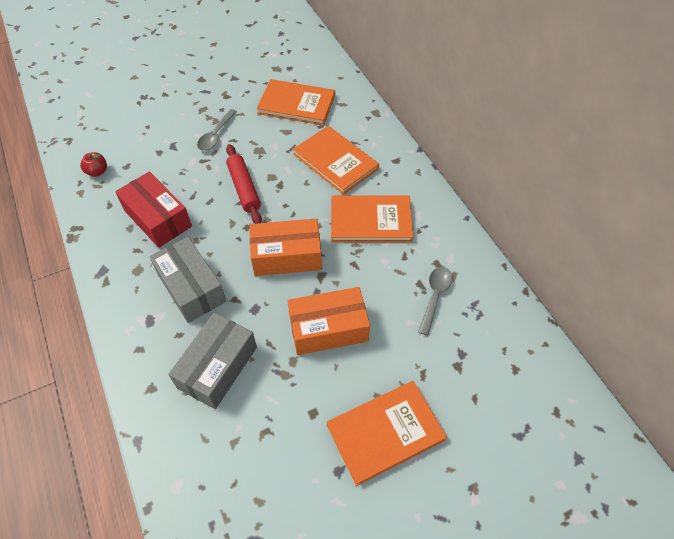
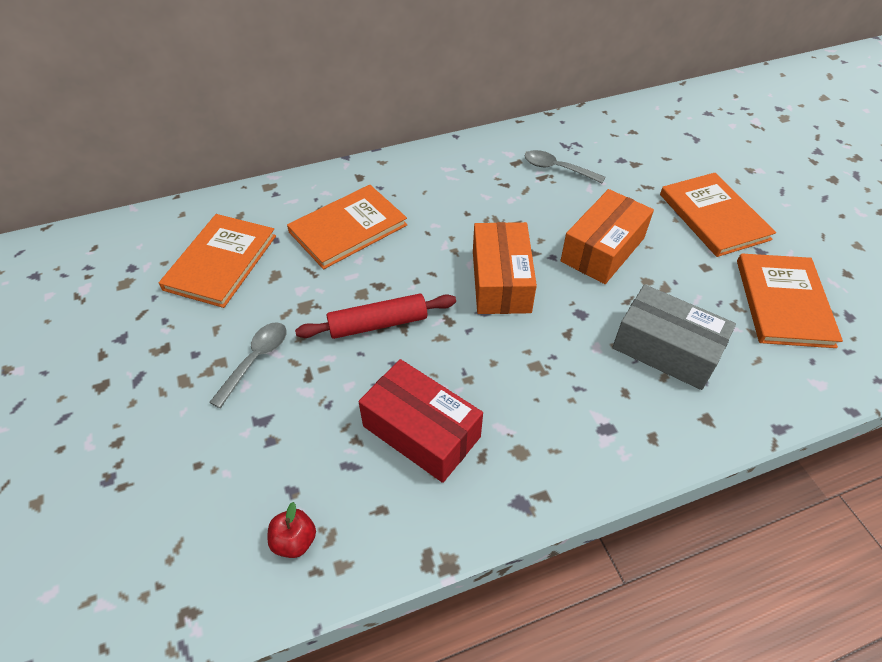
camera: 85 degrees left, 5 degrees down
red box [115,171,192,248] -> red box turned 75 degrees clockwise [358,359,483,483]
grey box [149,237,226,323] -> none
grey spoon [197,109,237,151] -> grey spoon turned 90 degrees counterclockwise [209,322,286,408]
orange box [287,287,370,355] -> orange box turned 45 degrees clockwise [560,189,654,284]
orange book [331,196,413,242] -> orange book moved to [737,254,843,348]

